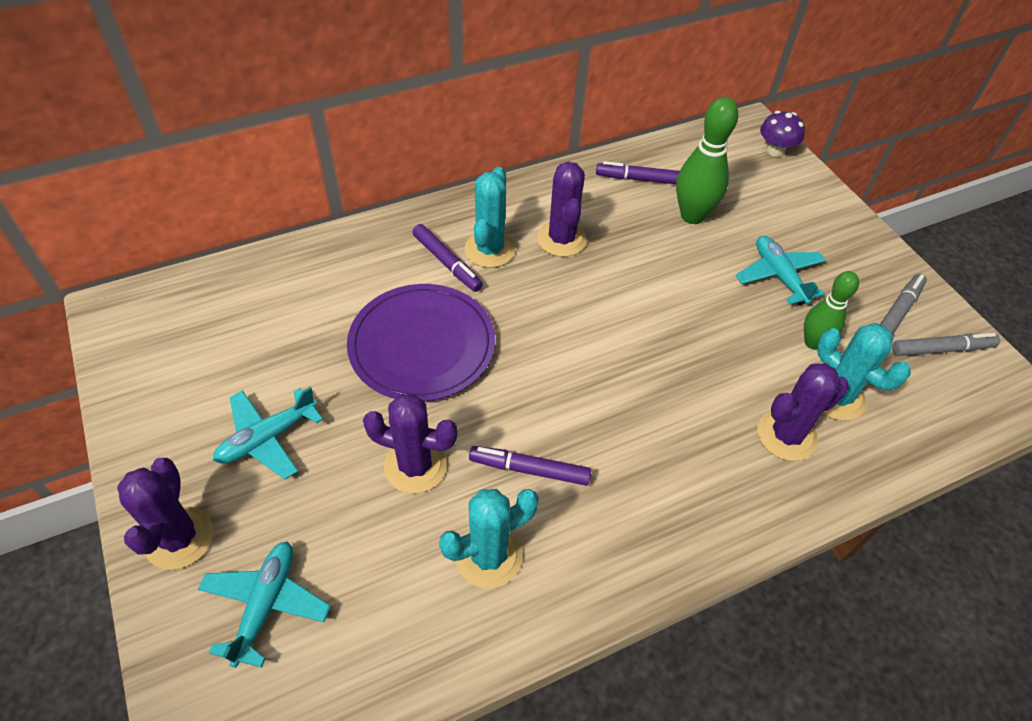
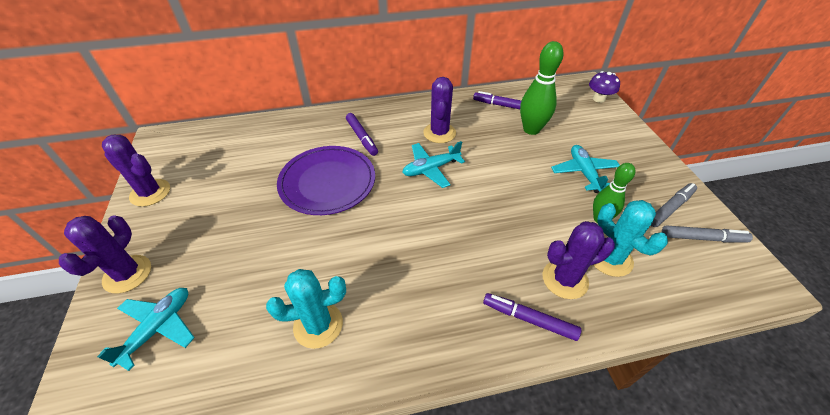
camera: 15 degrees right, 5 degrees down
turquoise plane [213,387,323,479] -> turquoise plane moved to [402,141,465,188]
purple cactus [363,393,458,494] -> purple cactus moved to [102,135,170,207]
turquoise cactus [464,167,515,268] -> none
purple marker [469,446,592,486] -> purple marker moved to [483,293,581,341]

